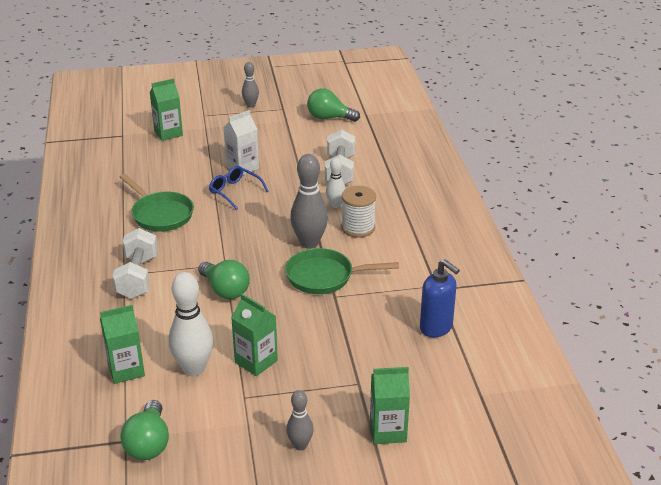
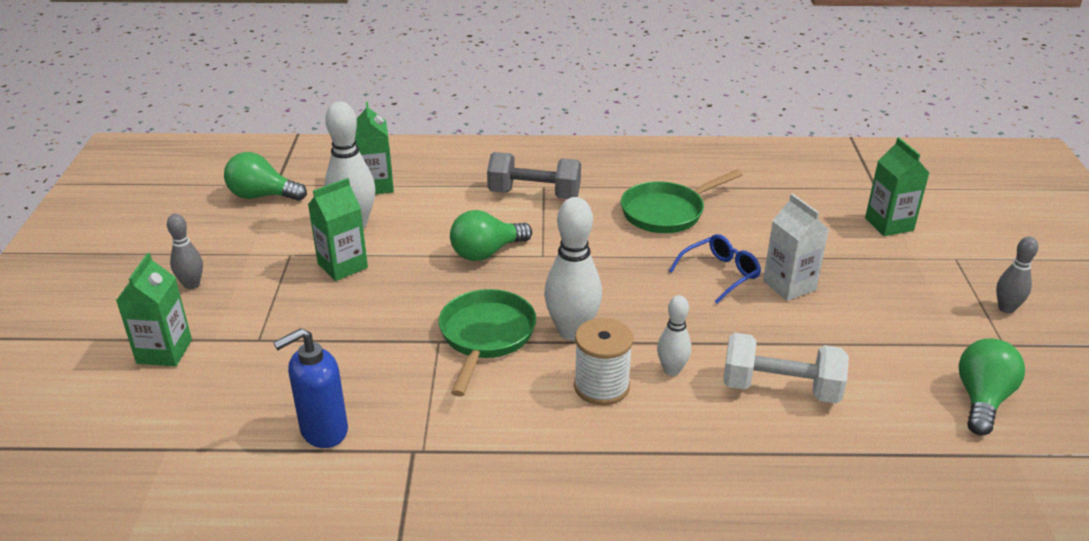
camera: 100 degrees right, 0 degrees up
white dumbbell [112,228,158,299] -> grey dumbbell [487,152,581,199]
grey bowling pin [290,154,328,249] -> white bowling pin [544,197,602,340]

